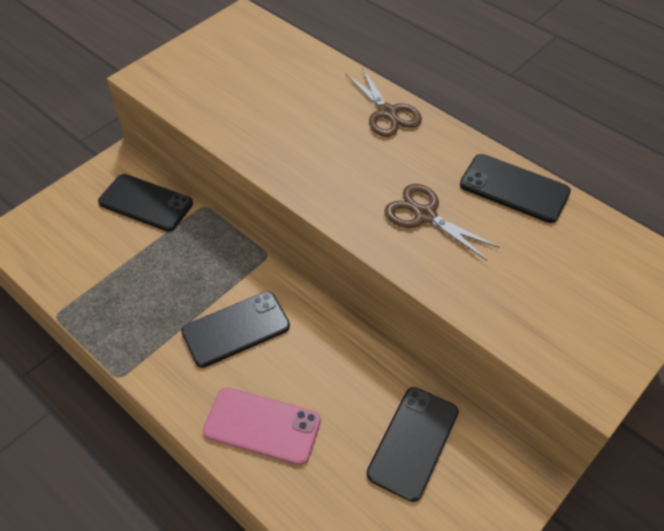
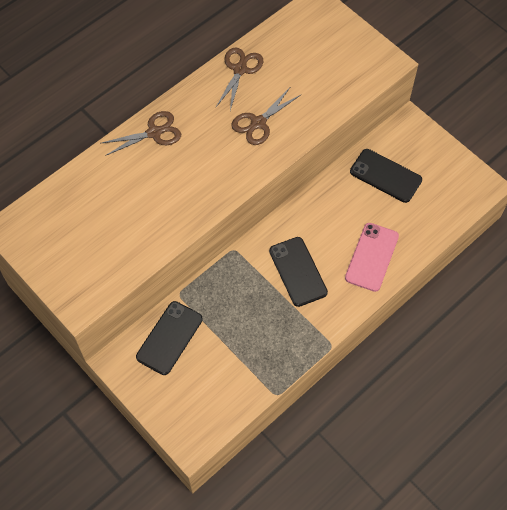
camera: 85 degrees left, 10 degrees up
black phone [460,154,571,223] -> brown scissors [216,48,263,110]

